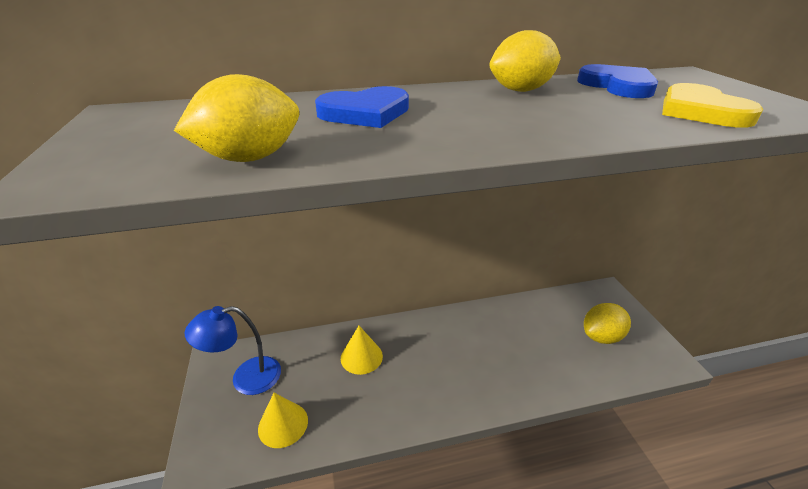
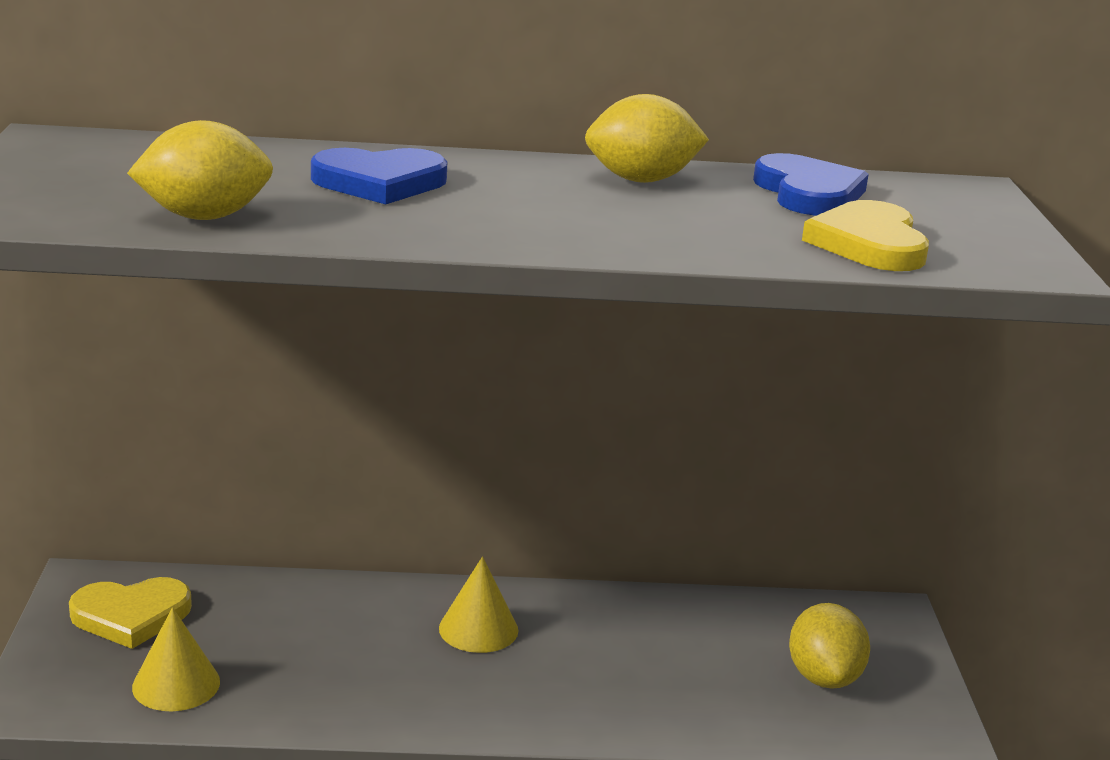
camera: 10 degrees right, 10 degrees down
blue lamp [184,306,281,395] -> yellow heart [69,577,192,649]
yellow cone [341,326,383,375] -> yellow cone moved to [439,556,518,653]
yellow lemon [584,303,631,344] -> yellow lemon turned 75 degrees counterclockwise [789,603,870,689]

